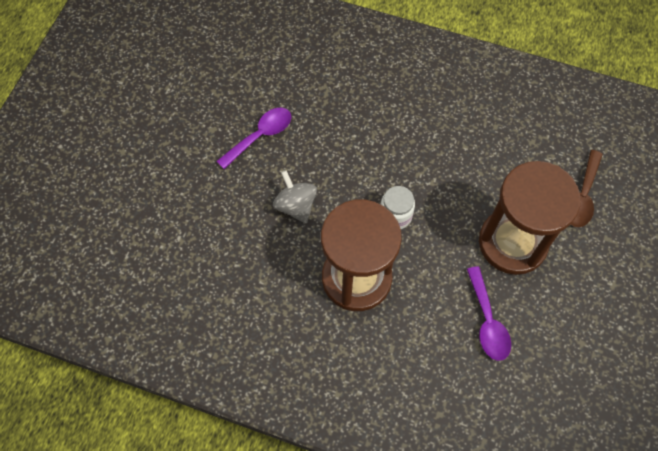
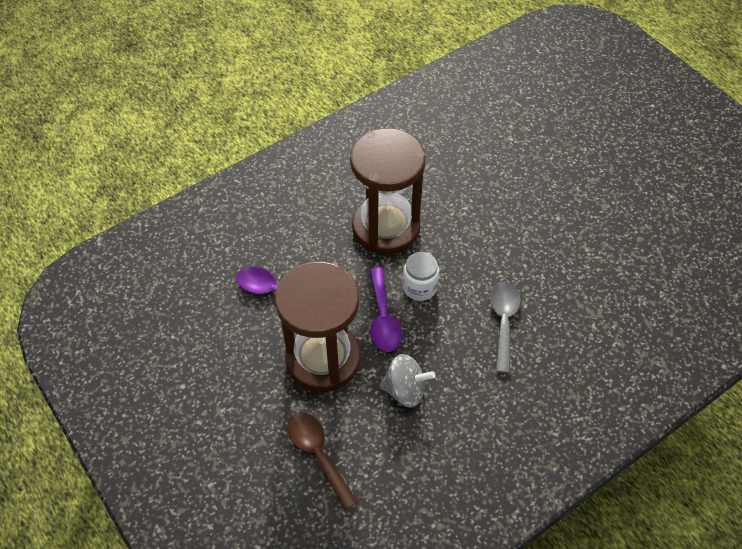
camera: 125 degrees right, 10 degrees down
purple spoon [217,108,291,169] -> purple spoon moved to [370,267,402,352]
grey spinning top [273,170,317,224] -> grey spinning top moved to [379,354,435,408]
none -> grey spoon [490,282,521,373]

